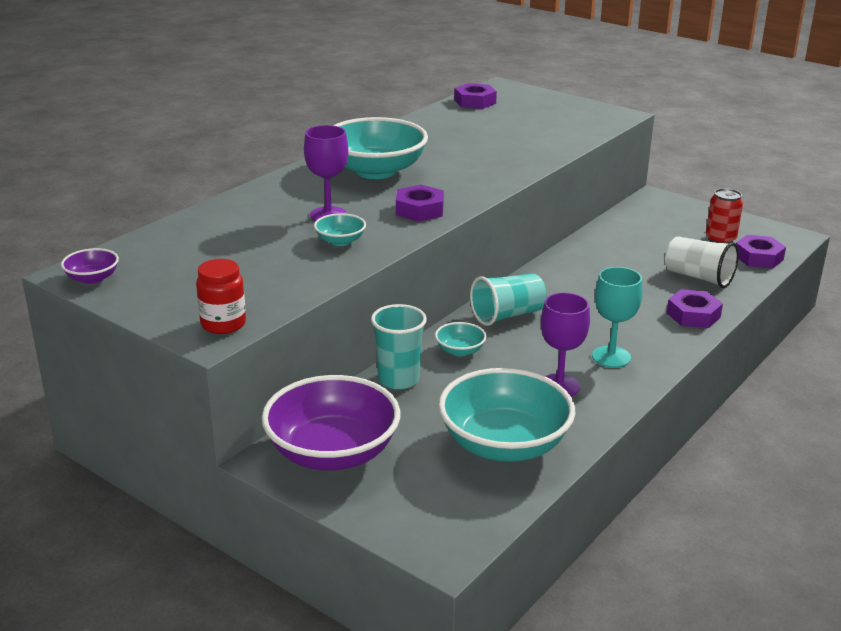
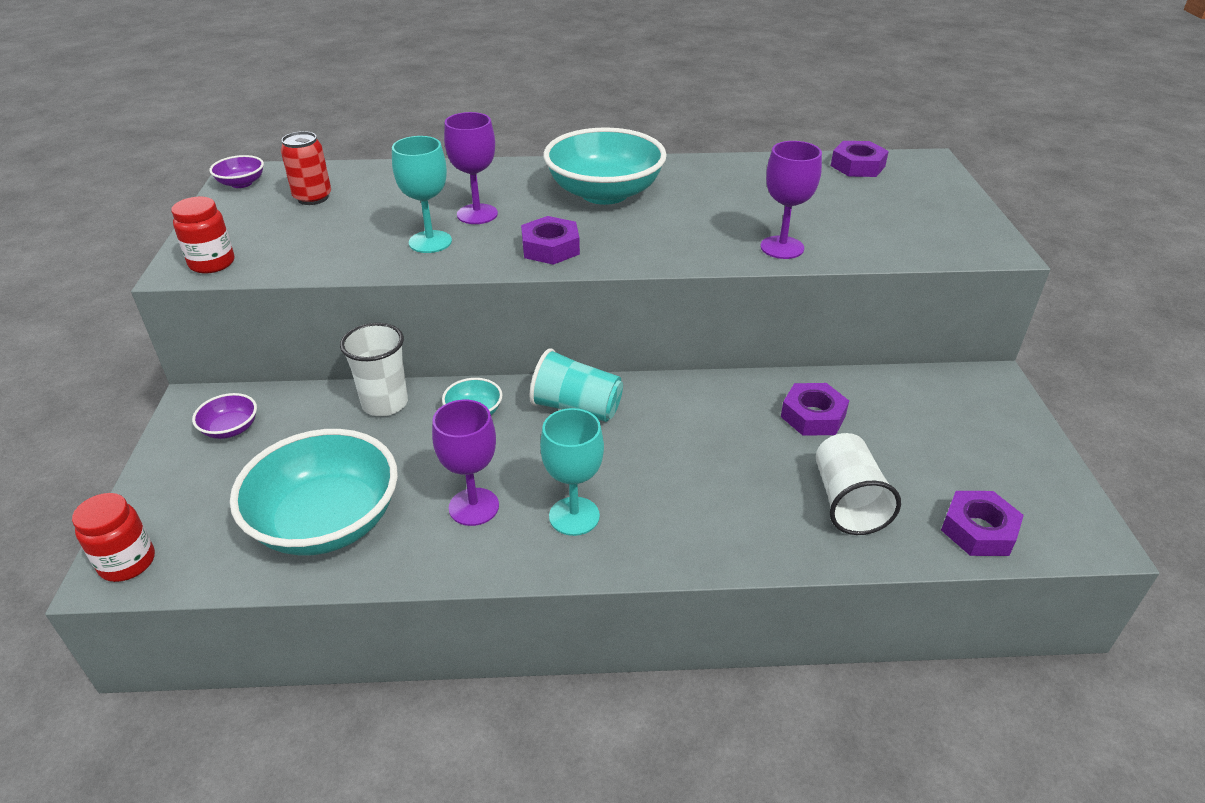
camera: 50 degrees right, 10 degrees up
purple bowl [262,375,400,470] -> purple bowl [192,393,257,439], size x0.44
turquoise bowl [314,213,366,246] -> turquoise goblet [392,136,452,253]
turquoise cup [371,304,427,389] -> white cup [340,323,408,416]
purple nut [667,289,723,328] -> purple nut moved to [781,383,849,436]
red can [706,188,743,244] -> red can moved to [281,131,331,205]
none -> red jar [72,493,155,582]
none -> purple goblet [761,141,822,259]

